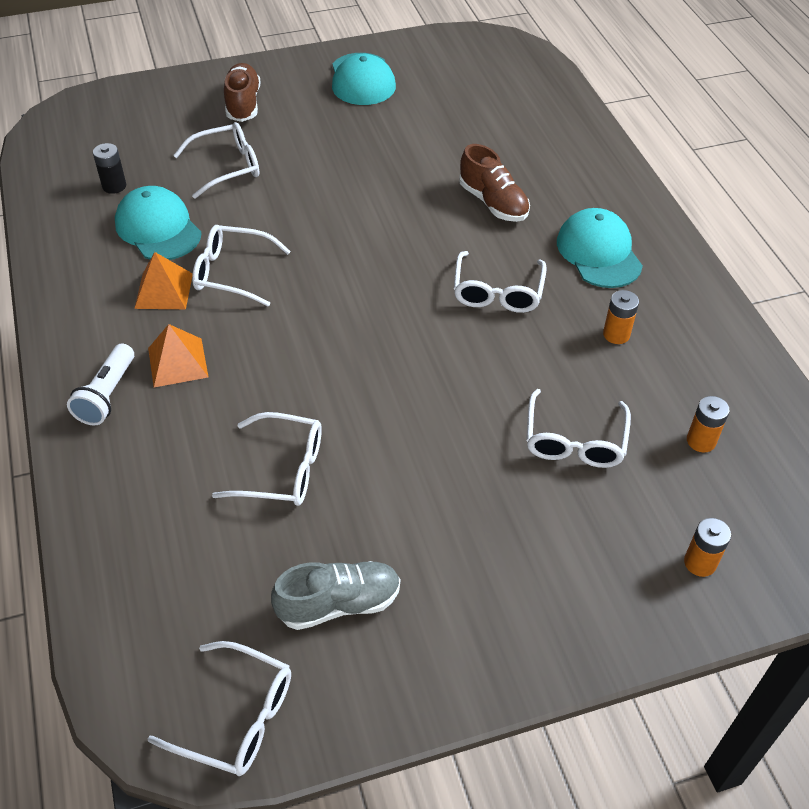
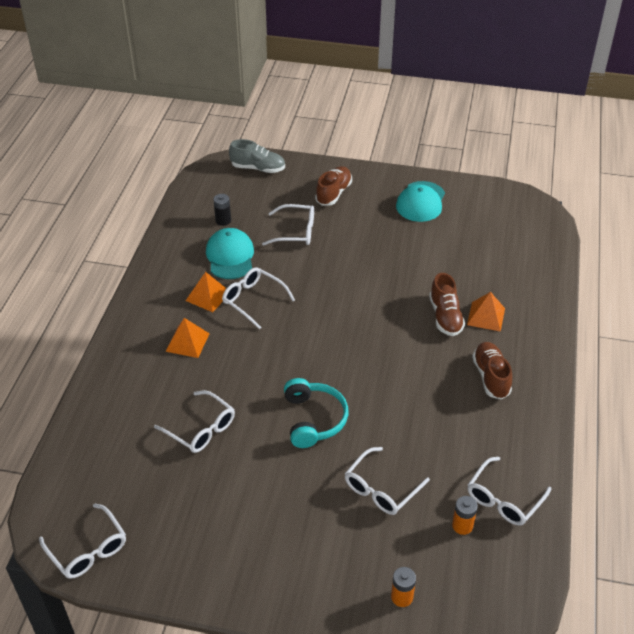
camera: 30 degrees right, 5 degrees down
white flashlight [67,344,134,425] -> none
grey shoe [271,561,400,630] -> grey shoe moved to [229,139,285,173]
white glasses [454,251,547,313] -> white glasses moved to [468,457,551,526]
turquoise cap [557,208,643,288] -> brown shoe [472,342,512,400]
orange battery [603,290,639,344] -> none
none -> turquoise headphones [284,378,348,448]
none -> orange pyramid [467,292,505,332]

